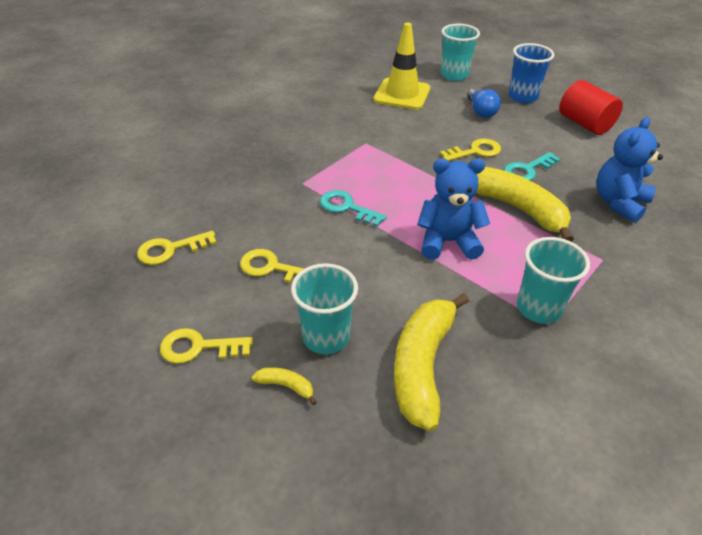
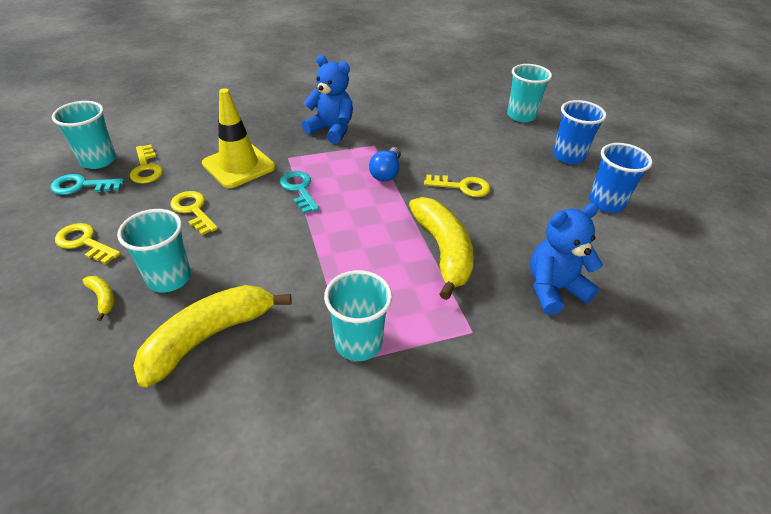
camera: 30 degrees right, 0 degrees up
yellow key [137,231,217,265] -> yellow key turned 120 degrees counterclockwise [130,145,163,184]
yellow traffic cone [373,23,430,110] -> yellow traffic cone moved to [202,88,276,188]
blue teddy bear [417,159,490,260] -> blue teddy bear moved to [302,55,353,144]
blue light bulb [467,89,501,118] -> blue light bulb moved to [369,147,401,182]
turquoise key [504,152,560,181] -> turquoise key moved to [50,174,124,195]
red cylinder [559,80,623,135] -> blue cup [589,143,652,213]
none -> turquoise cup [52,101,116,169]

